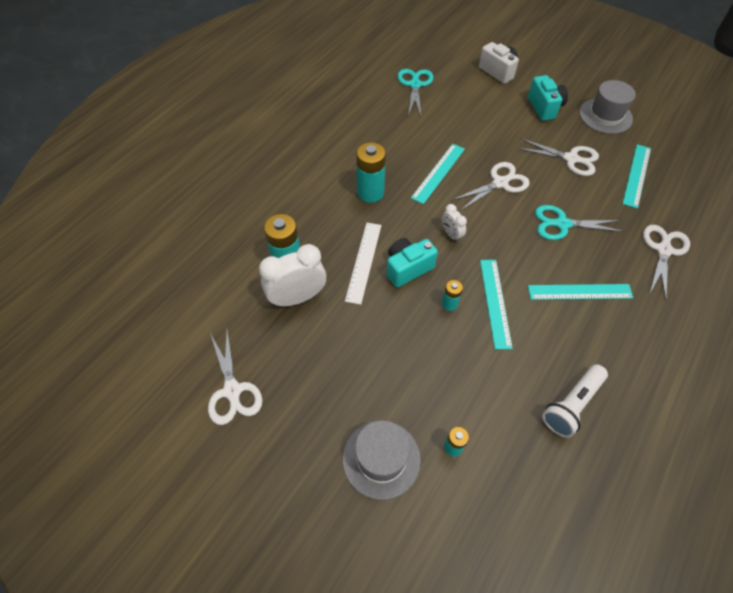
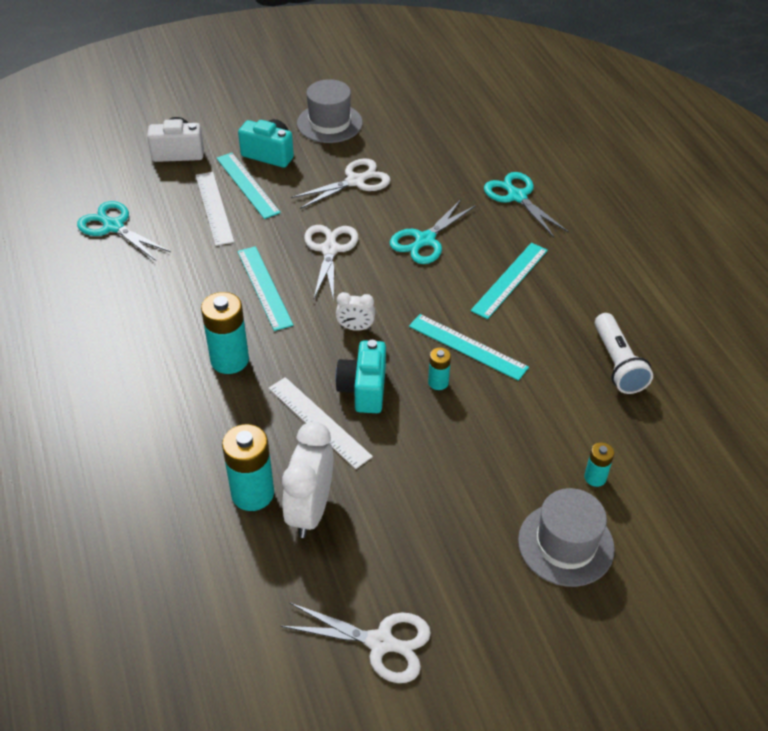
camera: 55 degrees left, 10 degrees down
turquoise ruler [623,144,651,209] -> turquoise ruler moved to [216,153,281,219]
white scissors [643,225,690,300] -> turquoise scissors [484,172,569,237]
none -> white ruler [196,172,234,246]

